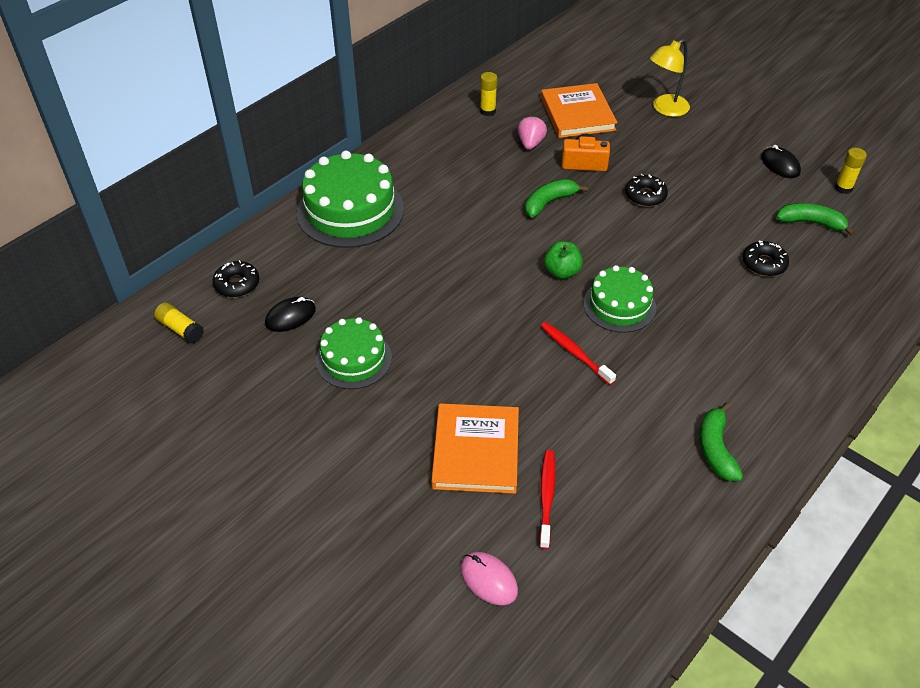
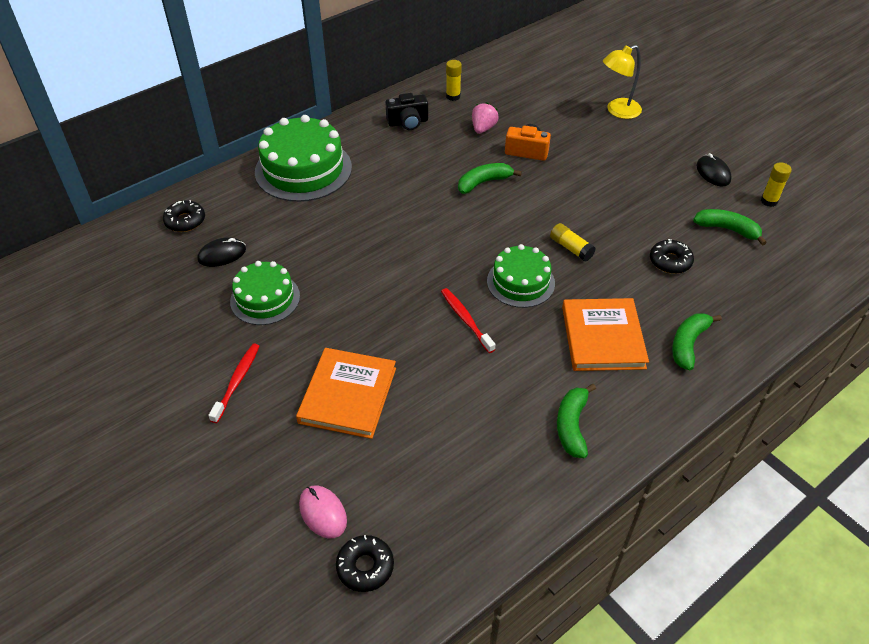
camera: 10 degrees right, 0 degrees up
yellow glue stick [154,303,204,343] -> yellow glue stick moved to [550,223,596,262]
red toothbrush [539,450,555,549] -> red toothbrush moved to [208,343,259,423]
orange book [541,83,618,138] -> orange book moved to [562,298,649,371]
green apple [544,241,583,279] -> none
black donut [625,174,668,207] -> black donut moved to [336,535,394,592]
none -> black camera [385,93,428,130]
none -> green banana [672,313,722,370]

